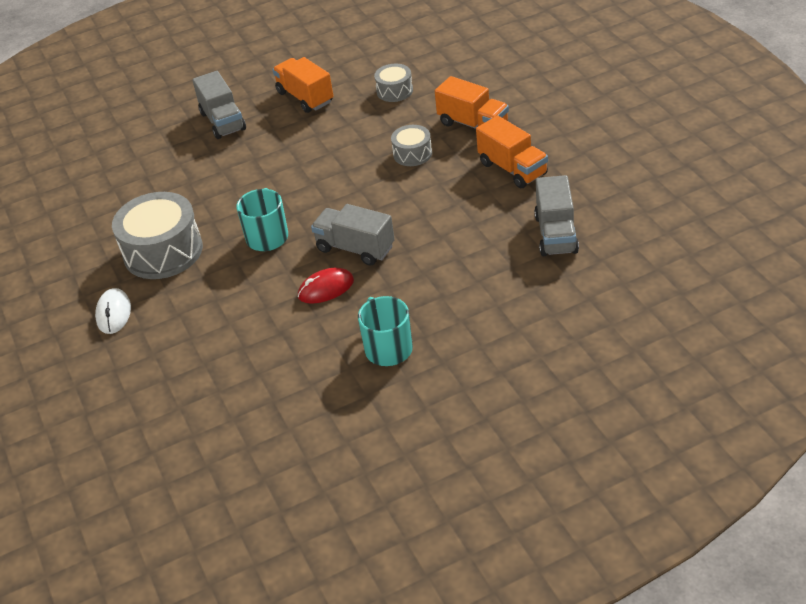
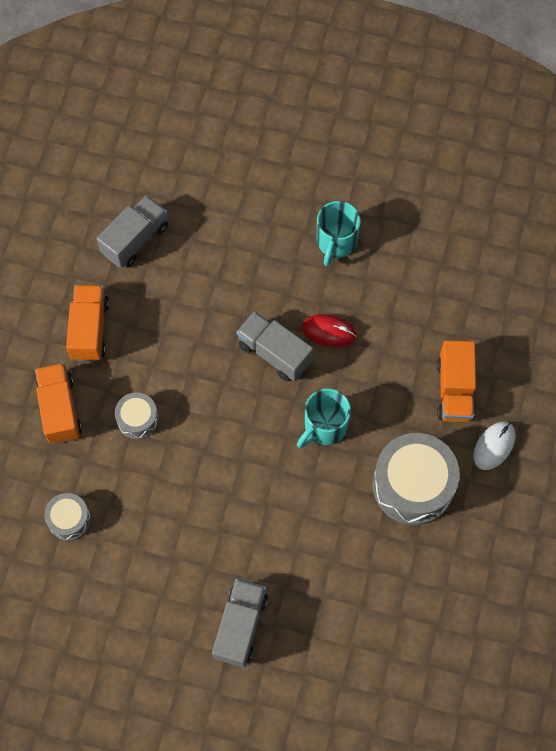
camera: 145 degrees left, 25 degrees up
orange truck [272,57,333,113] -> orange truck moved to [437,340,476,422]
grey truck [311,204,395,266] -> grey truck turned 150 degrees clockwise [237,311,313,381]

